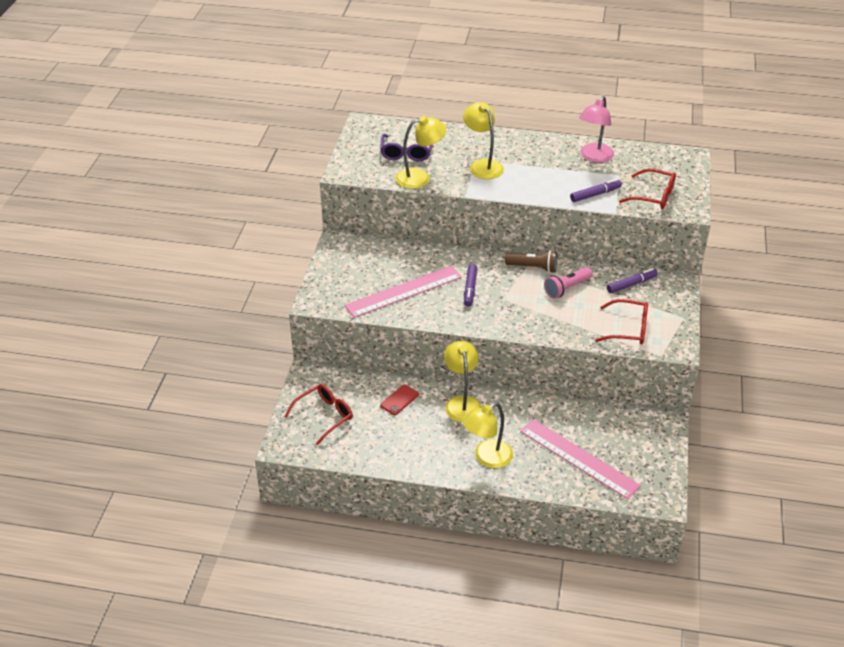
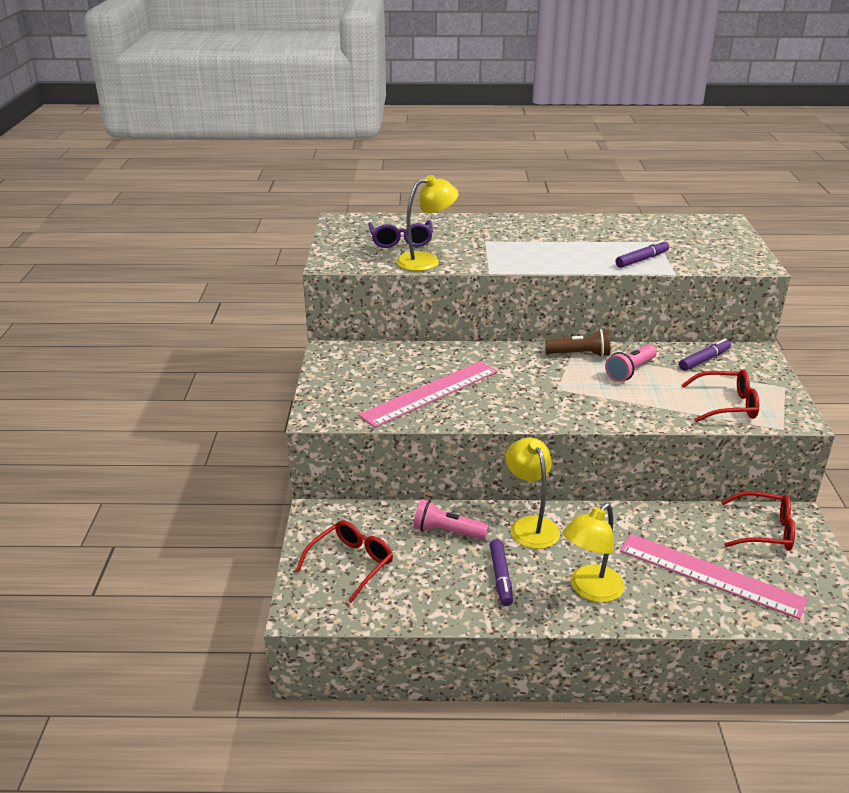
camera: 10 degrees left, 10 degrees down
red phone [380,385,419,415] -> pink flashlight [414,499,489,540]
yellow lamp [463,102,504,179] -> none
purple marker [464,264,477,307] -> purple marker moved to [490,539,513,606]
pink lamp [579,96,614,163] -> none
red glasses [619,168,676,209] -> red glasses moved to [721,491,795,551]

